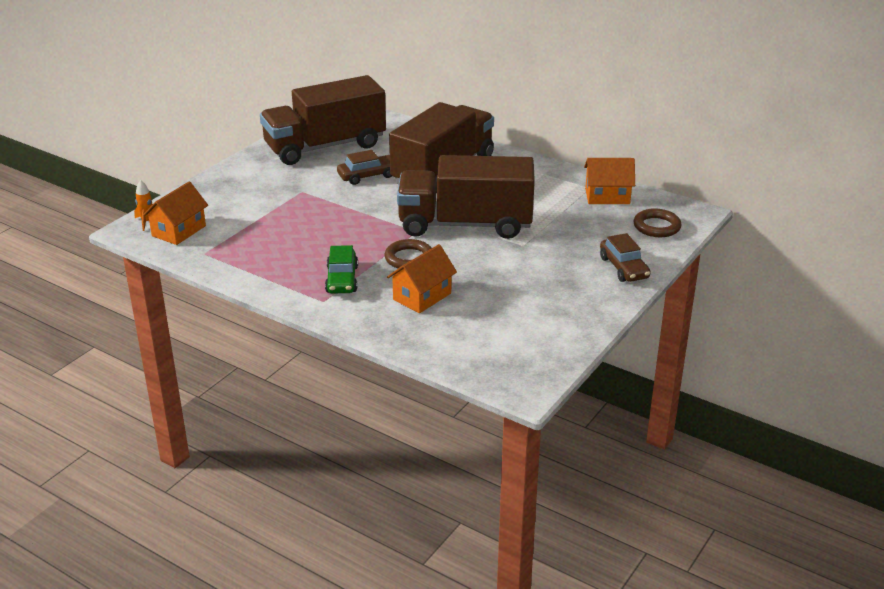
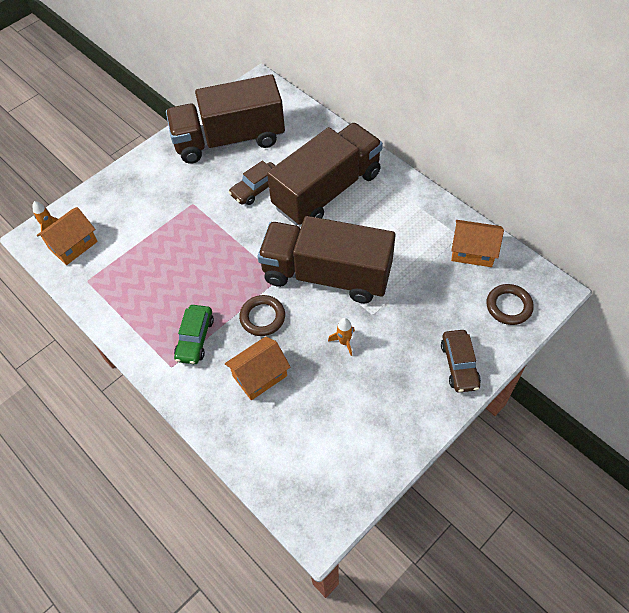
camera: 15 degrees right, 25 degrees up
brown car [337,150,392,185] -> brown car turned 150 degrees clockwise [228,160,275,205]
none -> orange rocket [328,318,355,356]

